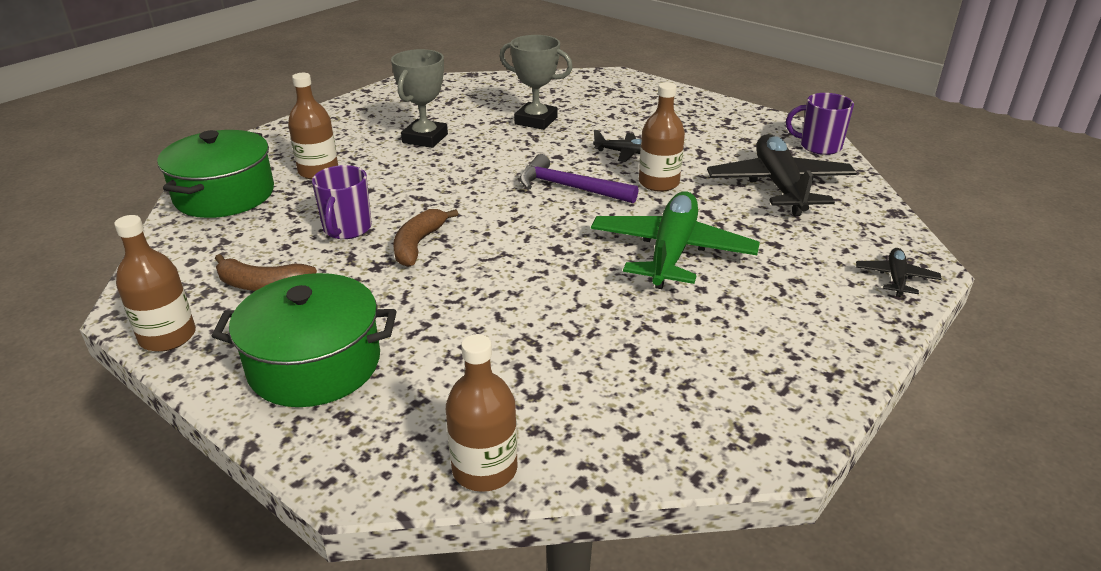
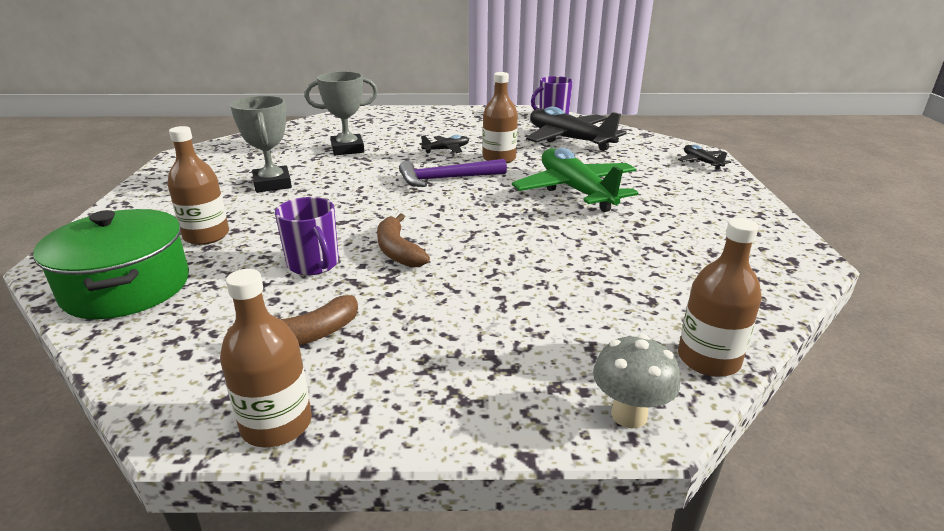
camera: 40 degrees left, 5 degrees down
green pot [212,273,396,407] -> none
none -> grey mushroom [593,334,680,428]

